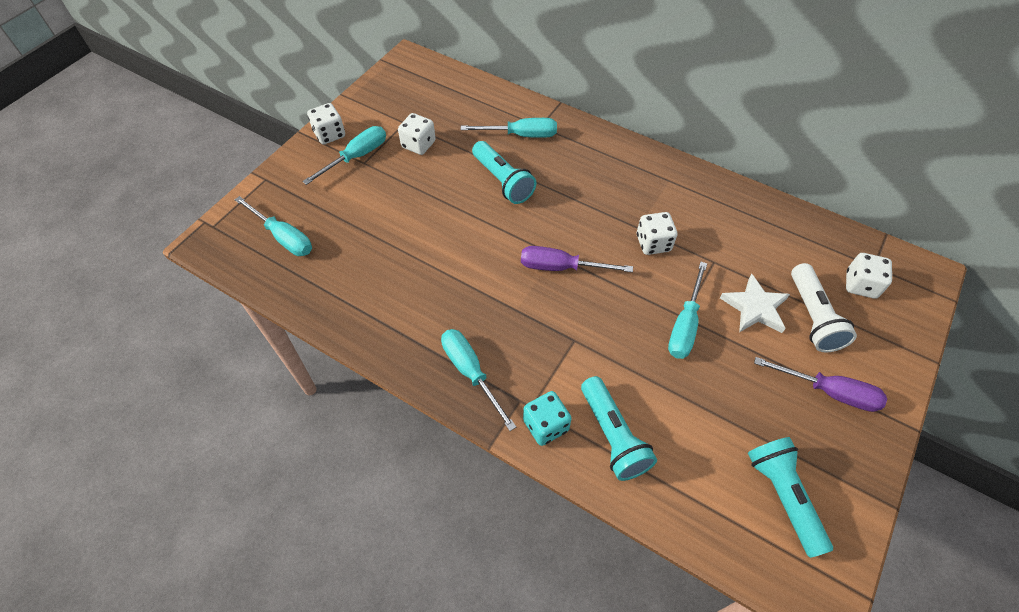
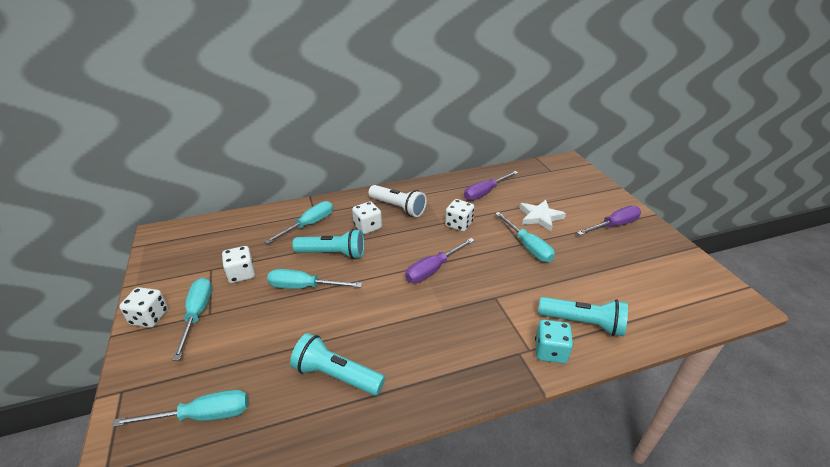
camera: 50 degrees left, 20 degrees down
turquoise screwdriver [441,329,516,431] -> turquoise screwdriver moved to [267,269,362,289]
turquoise flashlight [748,437,833,558] -> turquoise flashlight moved to [290,333,385,396]
white flashlight [791,263,857,352] -> white flashlight moved to [368,185,427,217]
white dice [846,253,892,299] -> white dice moved to [352,201,382,234]
none -> purple screwdriver [464,171,518,201]

